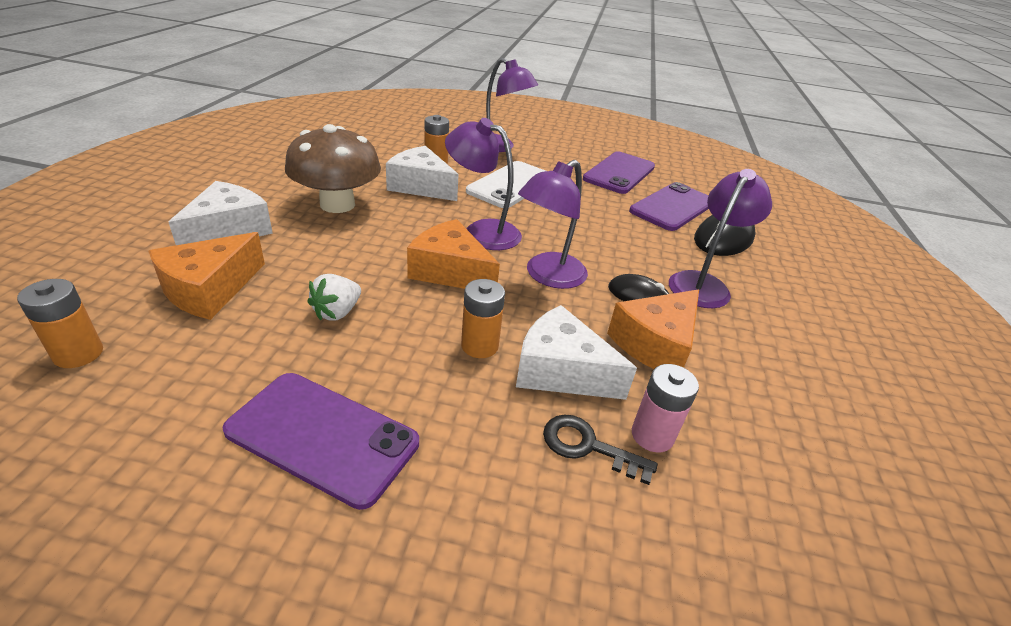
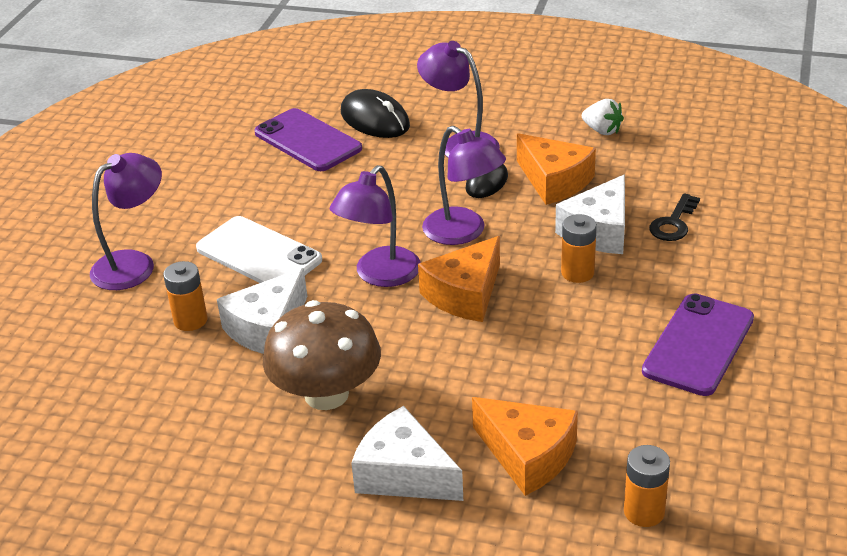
camera: 80 degrees left, 0 degrees up
white strawberry [307,274,361,321] -> white strawberry moved to [582,99,624,135]
purple phone [583,151,655,194] -> none
pink battery [632,364,699,452] -> none

